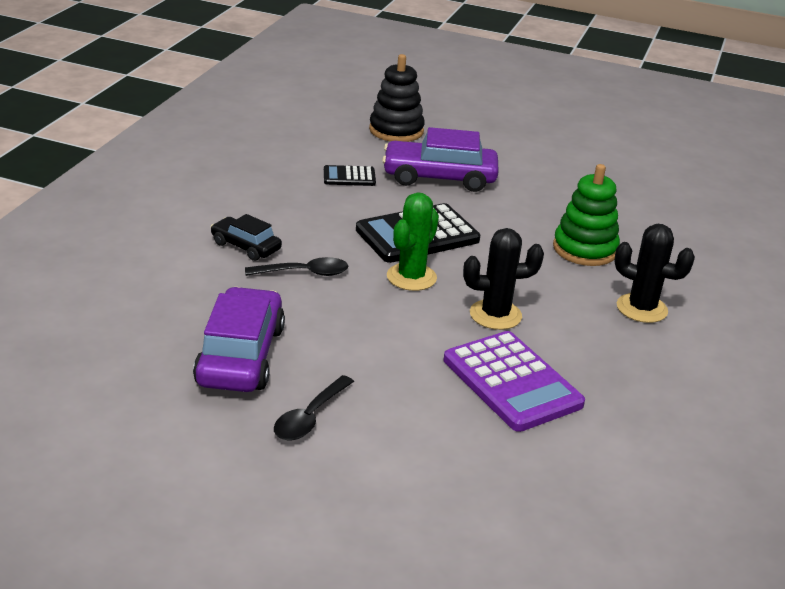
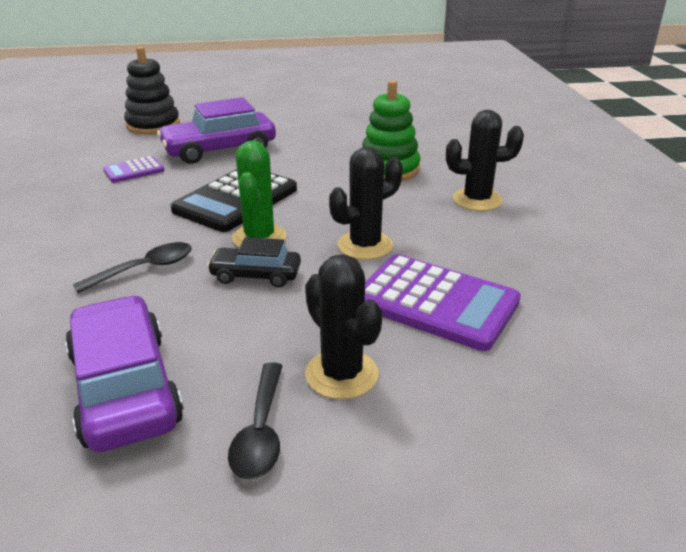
camera: 25 degrees left, 0 degrees up
black car [211,214,282,261] -> black car moved to [207,237,301,288]
black calculator [324,165,376,186] -> purple calculator [103,156,164,183]
none -> black cactus [305,254,383,399]

